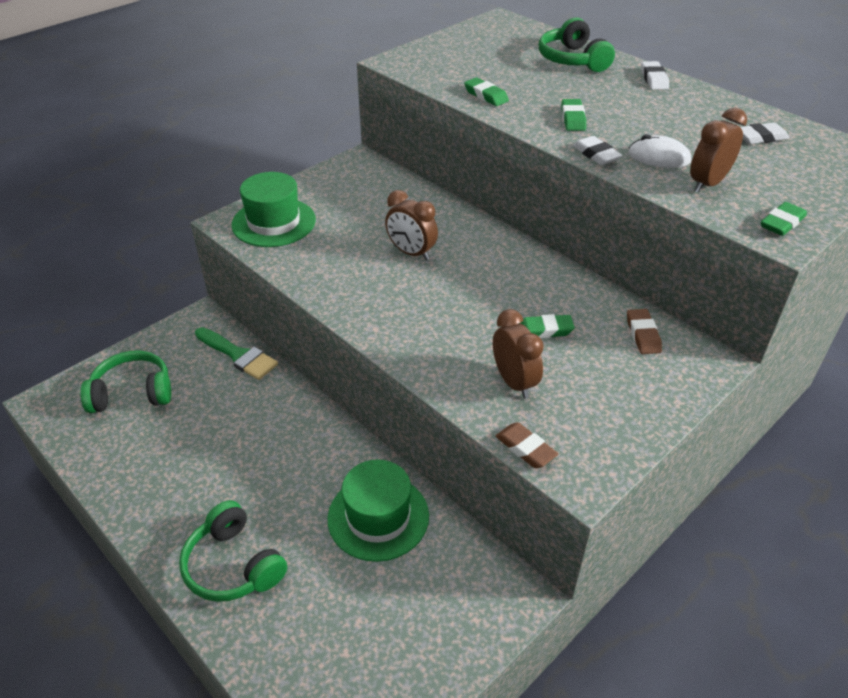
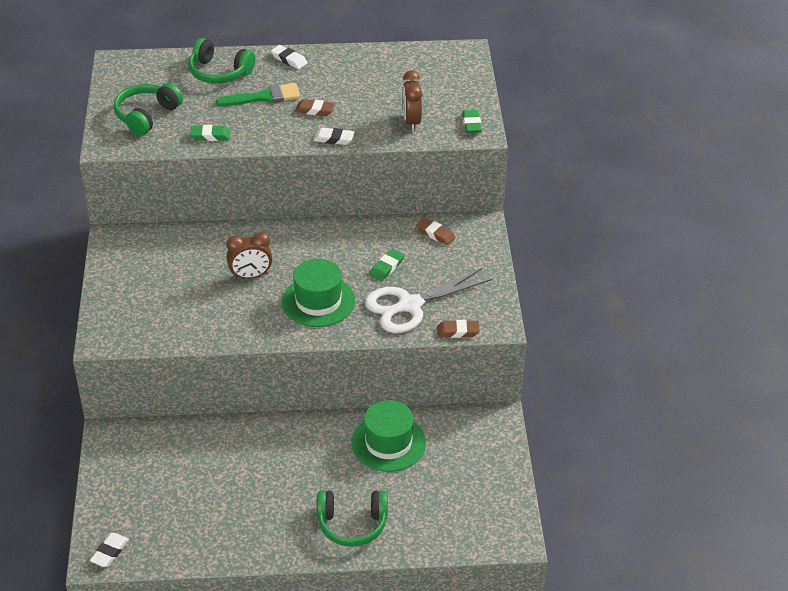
camera: 50 degrees left, 0 degrees up
green headphones [80,351,171,413] -> green headphones moved to [114,83,183,136]
green brush [195,327,278,380] -> green brush moved to [216,83,300,106]
green hat [231,172,316,247] -> green hat moved to [282,259,355,327]
brown clock [493,309,544,399] -> white scissors [365,268,493,333]
green eraser [561,99,586,131] -> none
white mouse [628,134,691,168] -> none
white eraser [740,123,789,144] -> white eraser moved to [90,533,129,567]
none -> brown eraser [295,99,335,116]

